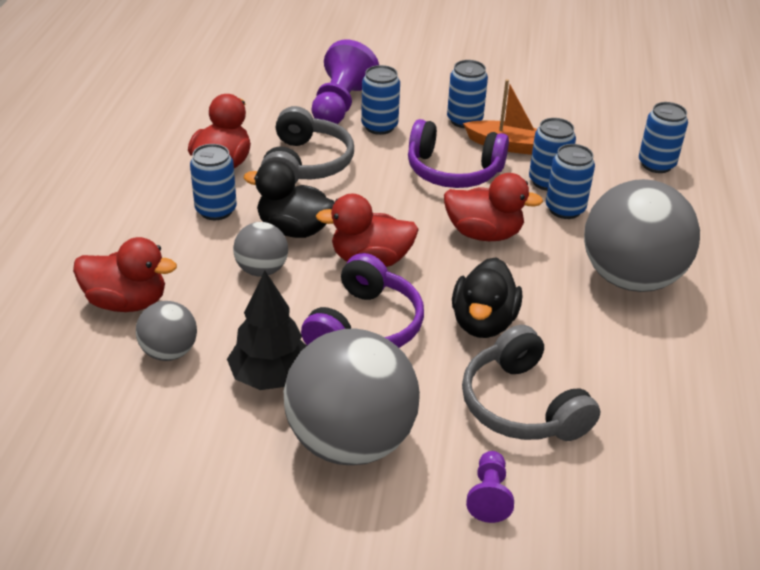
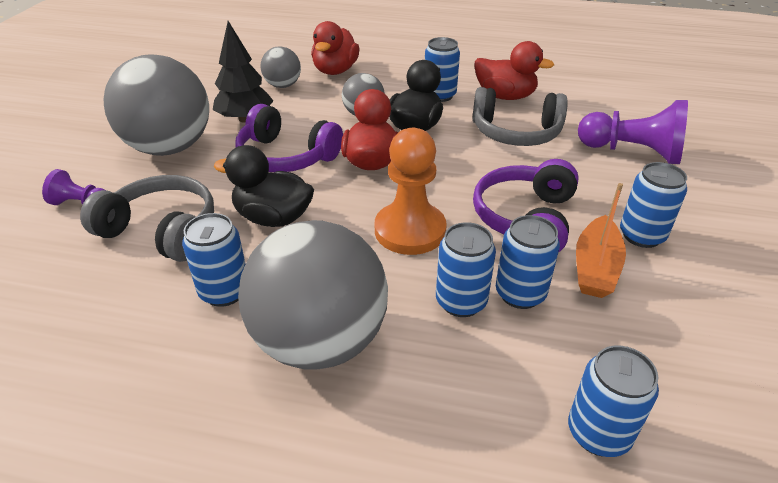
camera: 95 degrees right, 0 degrees up
blue can [361,65,400,135] -> blue can moved to [182,213,246,307]
red duck [444,173,543,241] -> orange pawn [375,128,447,255]
grey headphones [462,325,600,441] -> grey headphones turned 45 degrees clockwise [80,175,214,262]

